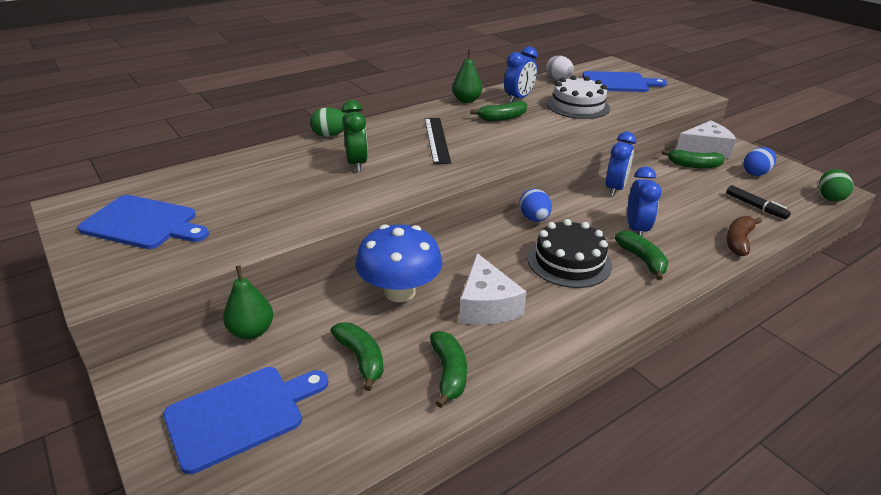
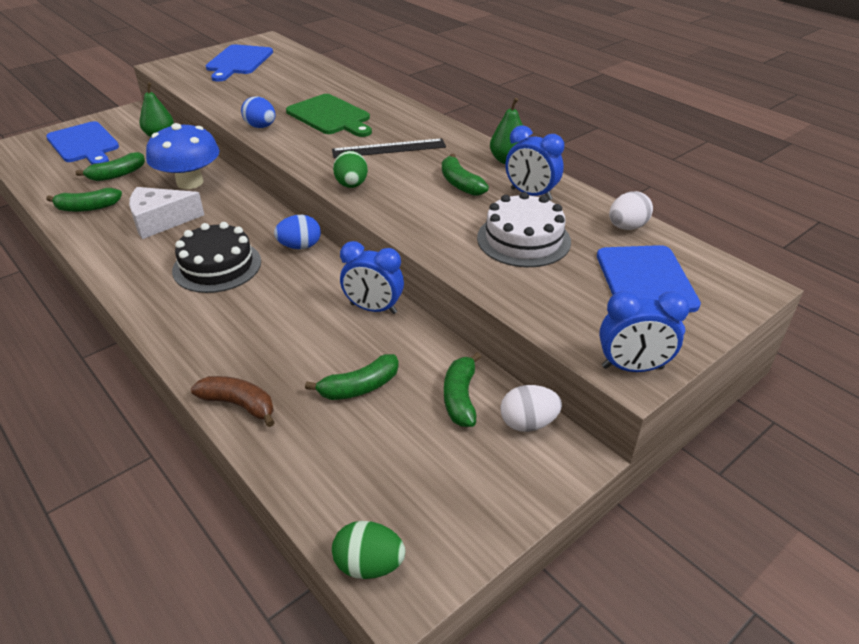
camera: 85 degrees right, 5 degrees up
green egg [310,107,345,137] -> green egg moved to [333,151,368,188]
green clock [341,100,368,172] -> green cutting board [286,94,372,137]
green banana [614,231,668,280] -> green banana moved to [305,354,399,400]
blue clock [627,167,662,236] -> blue clock moved to [599,291,690,372]
white cheese [676,120,736,158] -> white egg [500,385,562,432]
black marker [726,185,791,219] -> none
blue egg [744,147,776,176] -> blue egg moved to [241,96,275,128]

